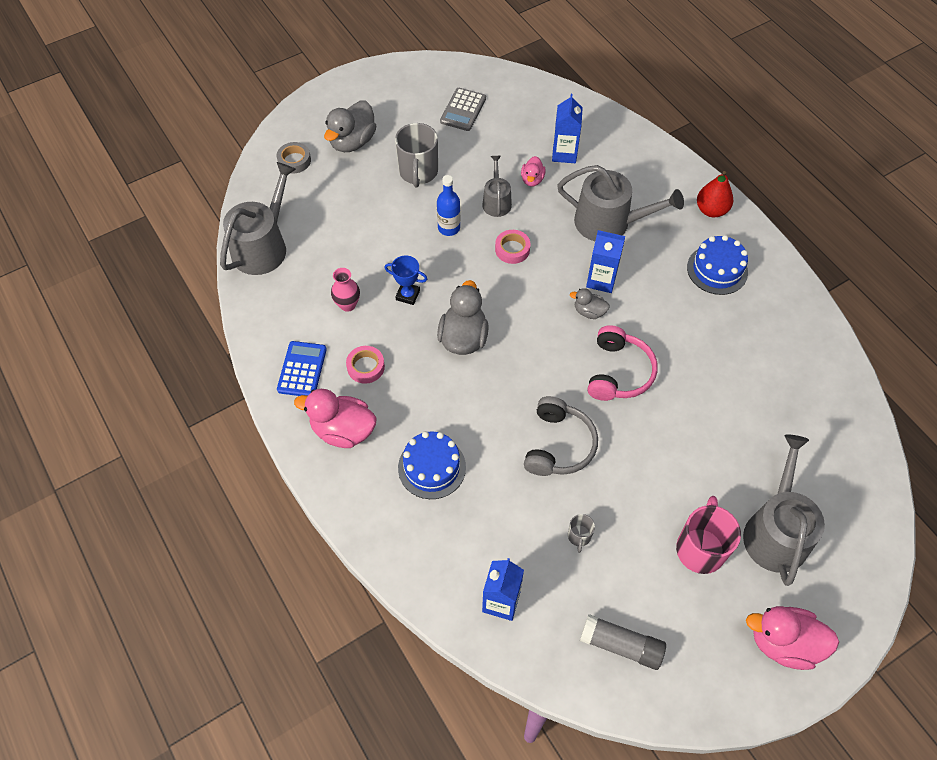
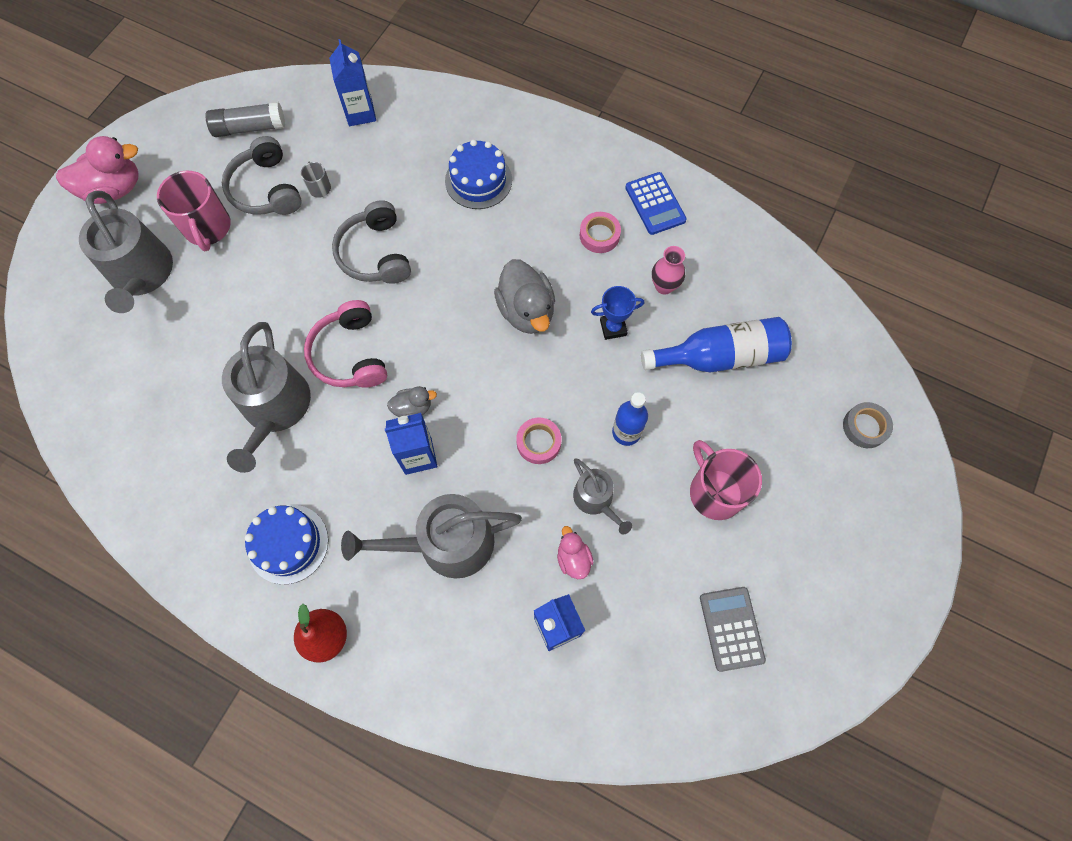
camera: 150 degrees right, 10 degrees up
grey watering can [220,162,296,275] -> grey watering can moved to [222,322,311,473]
pink duck [294,389,377,448] -> none
grey duck [324,101,376,152] -> none
grey mug [395,123,438,187] -> pink mug [690,440,762,520]
none -> grey headphones [222,136,302,215]
none -> blue bottle [641,317,792,373]

